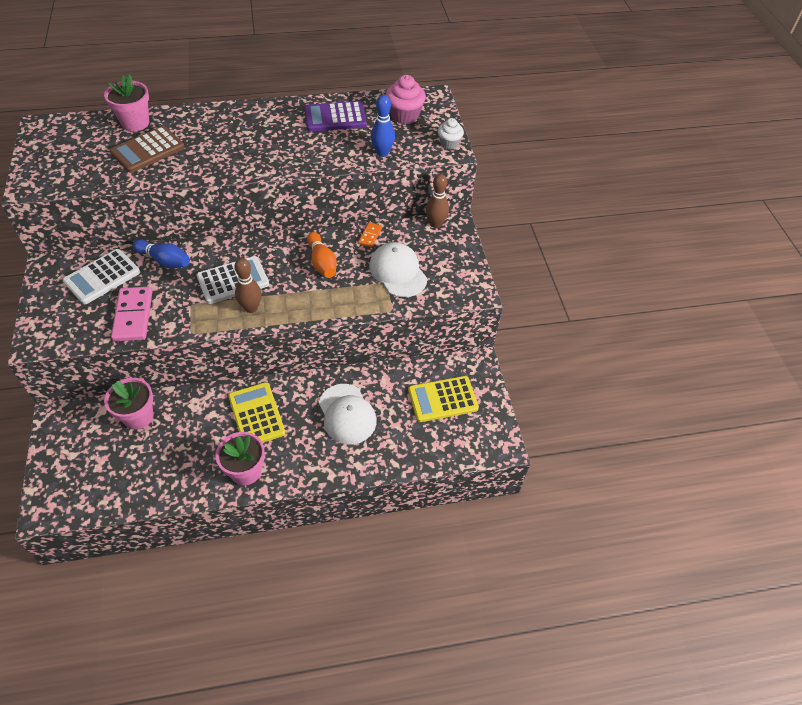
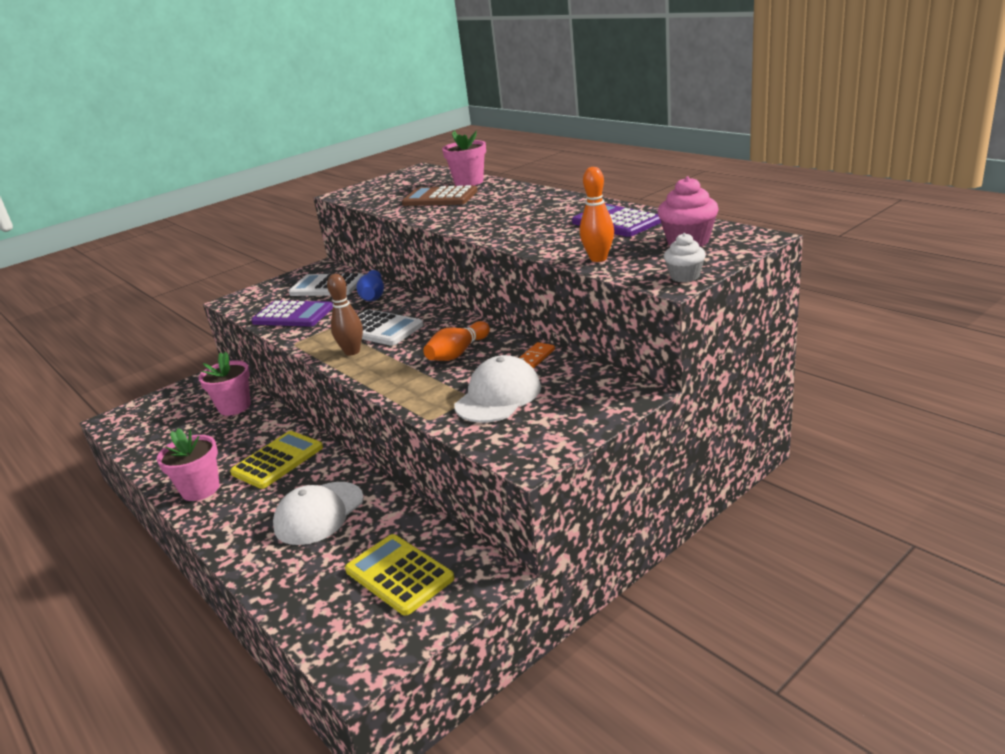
camera: 65 degrees right, 25 degrees down
pink domino [111,287,152,341] -> purple calculator [251,300,333,326]
orange domino [358,222,382,247] -> orange domino turned 45 degrees counterclockwise [519,342,555,368]
blue bowling pin [371,95,395,157] -> orange bowling pin [580,167,614,262]
brown bowling pin [426,174,449,228] -> none

